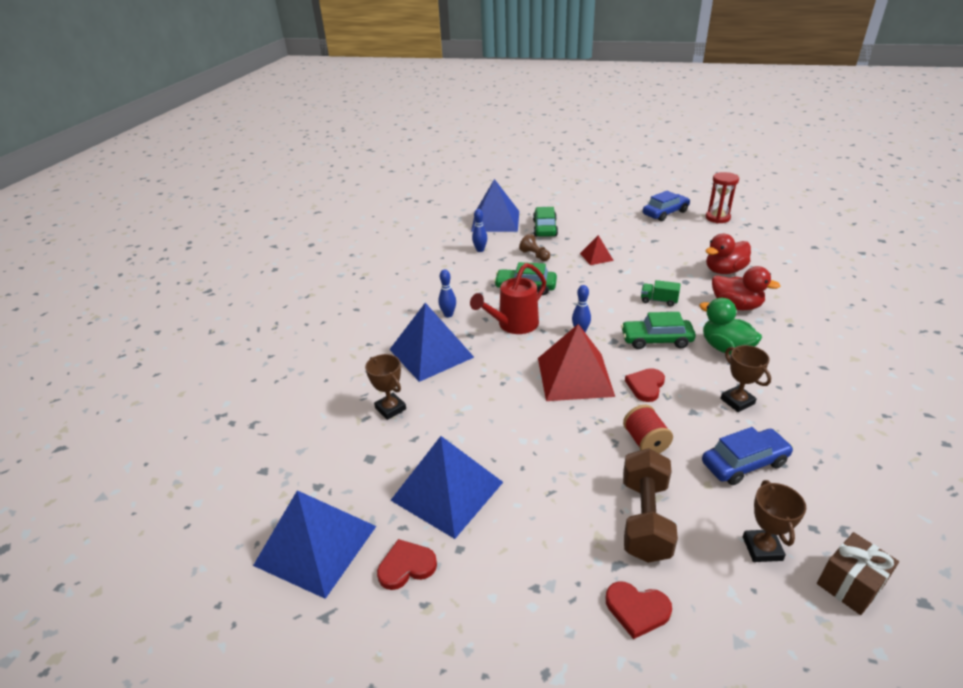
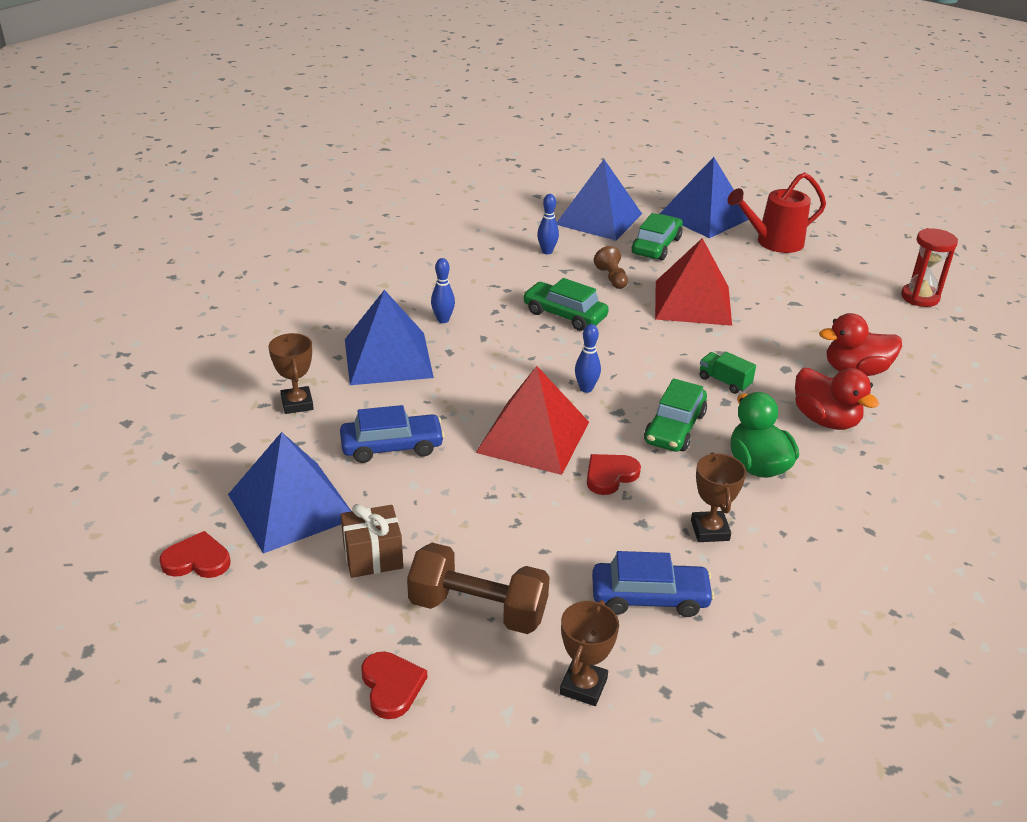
camera: 20 degrees right, 0 degrees up
blue pyramid [253,490,376,599] -> blue pyramid moved to [660,157,749,238]
red watering can [470,263,546,334] -> red watering can moved to [728,172,826,253]
red pyramid [580,235,614,265] -> red pyramid [655,238,732,326], size x2.02
red heart [606,581,672,639] -> red heart turned 150 degrees counterclockwise [362,651,427,719]
green car [621,312,696,349] -> green car turned 90 degrees counterclockwise [644,378,707,452]
red spool [623,405,673,454] -> none
brown dumbbell [623,448,678,563] -> brown dumbbell turned 75 degrees clockwise [407,543,550,634]
blue car [643,191,690,221] -> blue car moved to [340,405,445,463]
brown gift [817,532,899,615] -> brown gift moved to [341,504,403,578]

